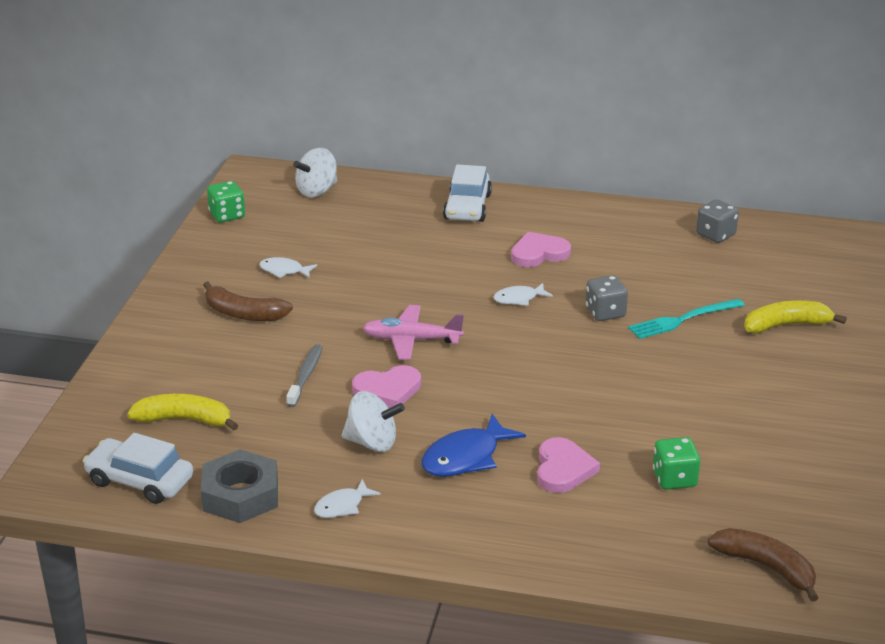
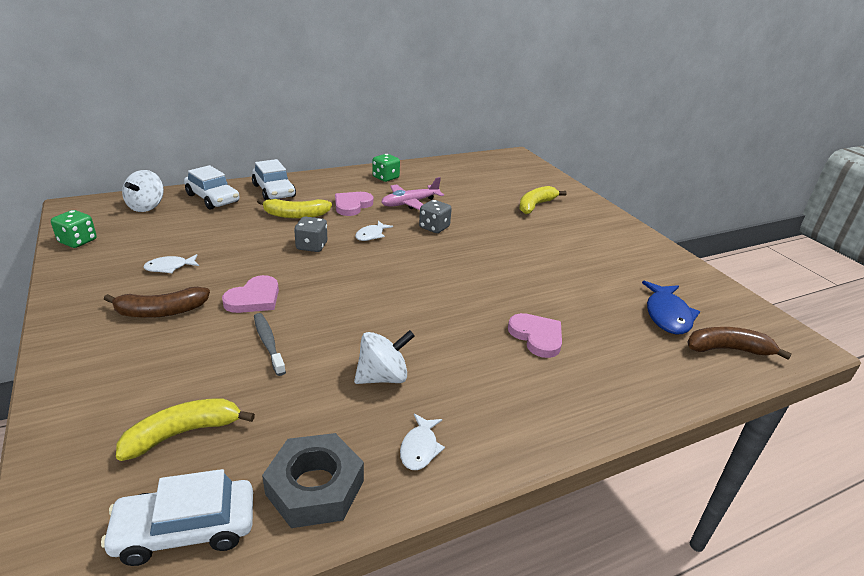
camera: 40 degrees left, 0 degrees up
pink heart [352,365,421,408] -> pink heart moved to [222,275,279,313]
pink plane [362,305,464,360] -> pink plane moved to [381,177,444,210]
blue fish [421,414,526,477] -> blue fish moved to [642,281,700,334]
turquoise fork [628,299,745,339] -> none
green dice [653,437,700,490] -> green dice moved to [372,154,400,182]
grey dice [696,199,739,243] -> grey dice moved to [294,217,327,252]
none -> white car [184,165,240,210]
none -> yellow banana [257,199,332,219]

